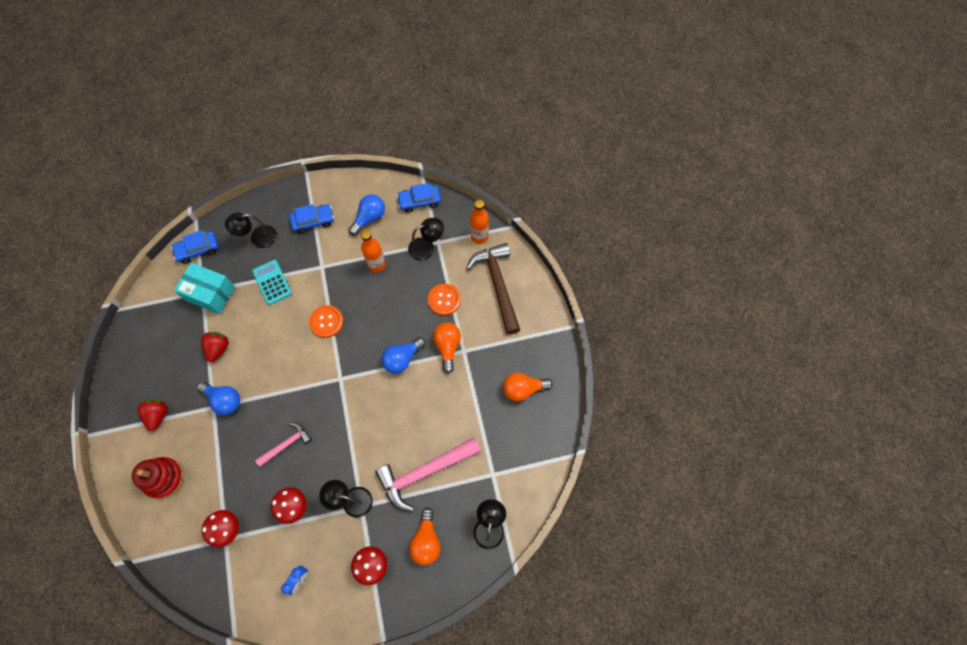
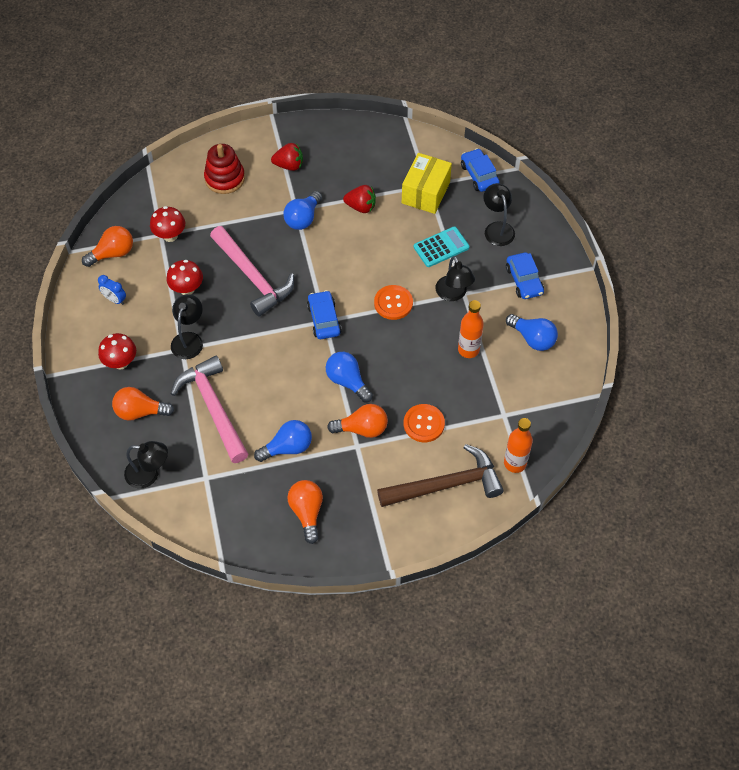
camera: 90 degrees right, 10 degrees down
turquoise box [174,263,235,314] -> yellow box [402,153,452,214]
pink hammer [255,422,312,467] -> pink hammer [210,226,294,316], size x1.82
blue car [397,183,441,213] -> blue car moved to [307,290,342,339]
black lamp [408,218,444,261] -> black lamp moved to [436,256,475,301]
none -> orange light bulb [82,226,133,267]
none -> blue light bulb [254,420,312,462]

